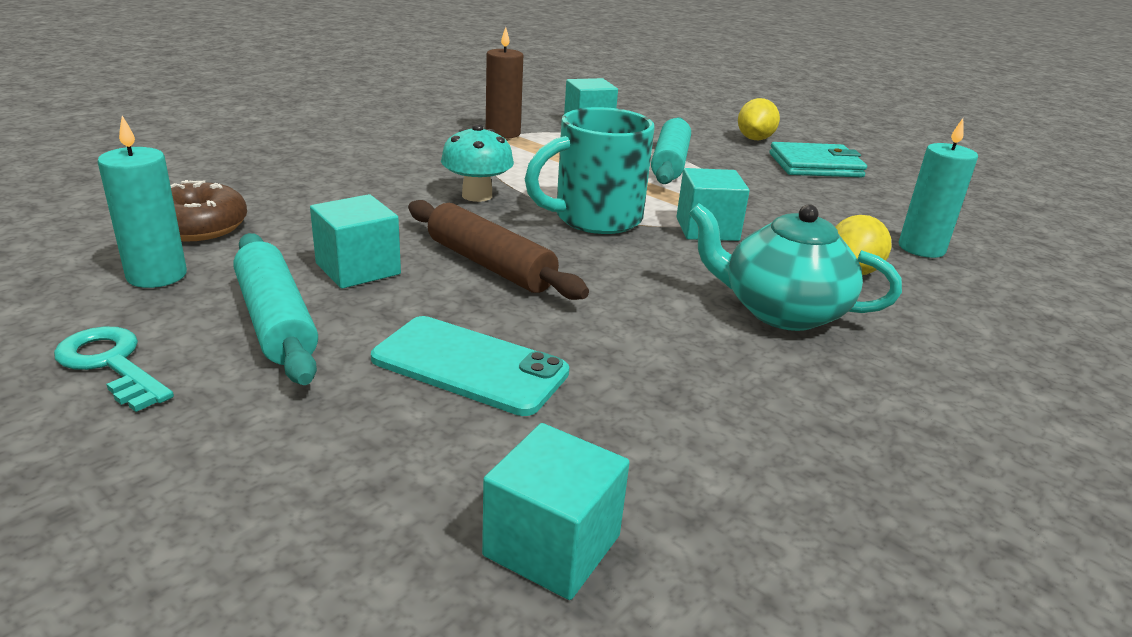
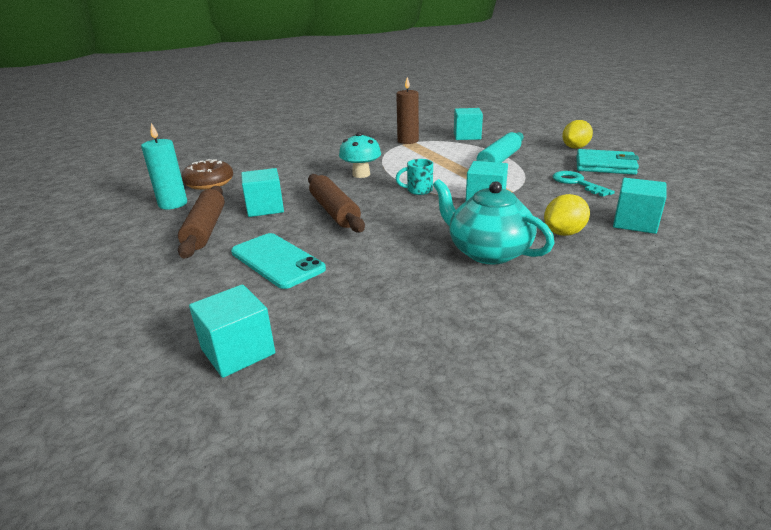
camera: 25 degrees right, 0 degrees up
turquoise key [54,327,174,412] -> turquoise key moved to [553,171,615,197]
turquoise rolling pin [233,233,318,385] -> brown rolling pin [178,186,225,259]
turquoise mug [525,107,655,234] -> turquoise mug [396,159,433,195], size x0.47
turquoise candle [899,118,978,258] -> turquoise cube [613,178,667,234]

